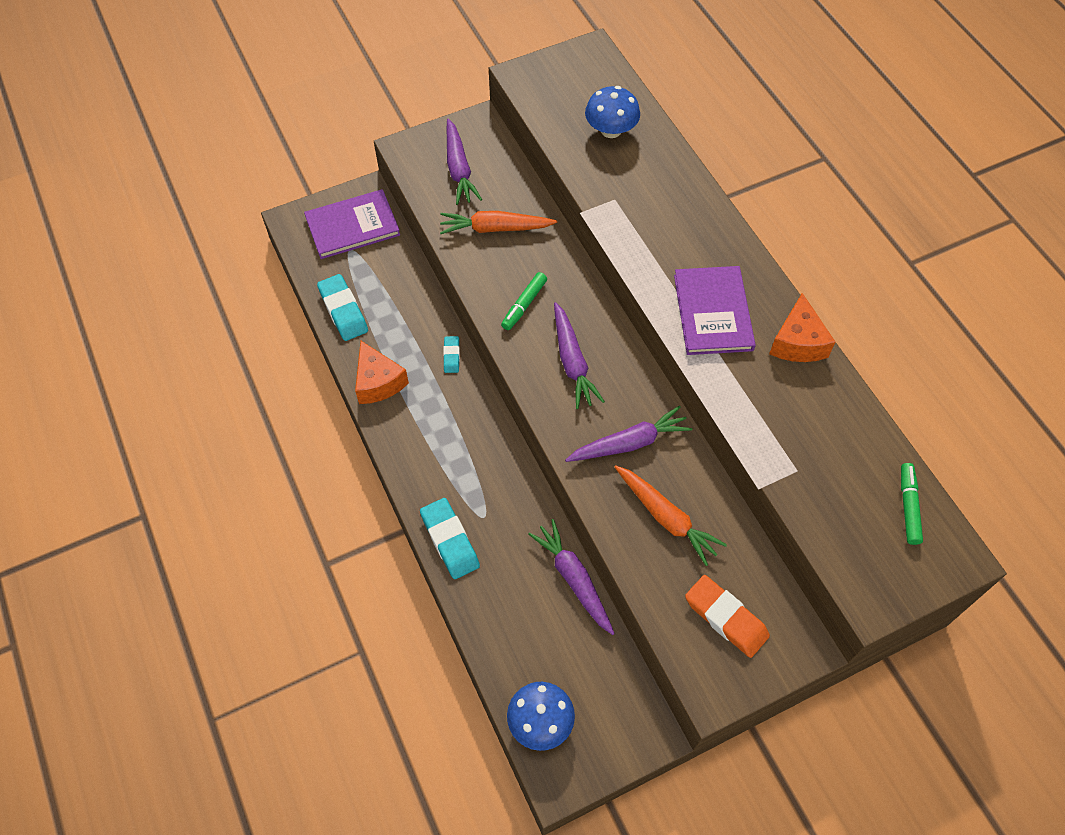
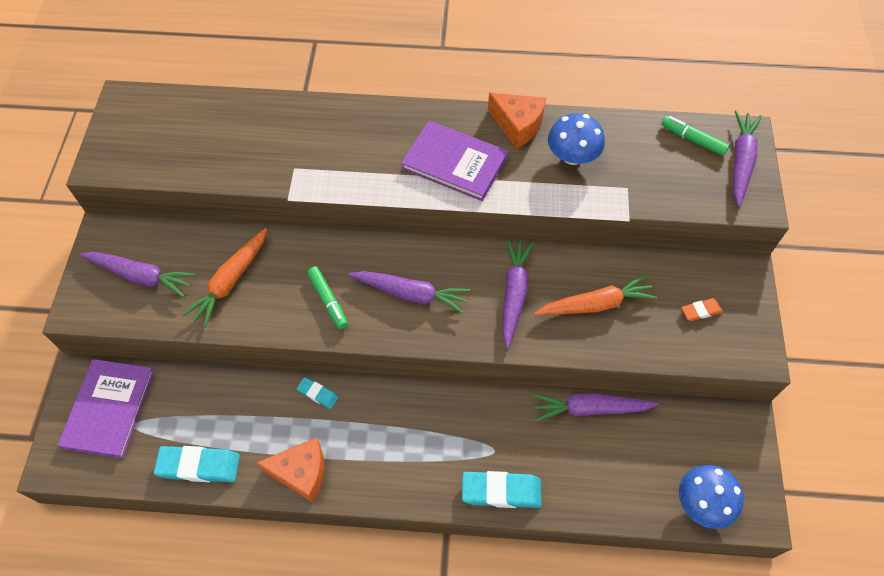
camera: 60 degrees left, 0 degrees up
blue mushroom [585,86,640,138] -> blue mushroom moved to [548,113,605,165]
orange eraser [685,575,770,658] -> orange eraser [681,298,723,321], size x0.54
none -> purple carrot [733,110,762,207]

